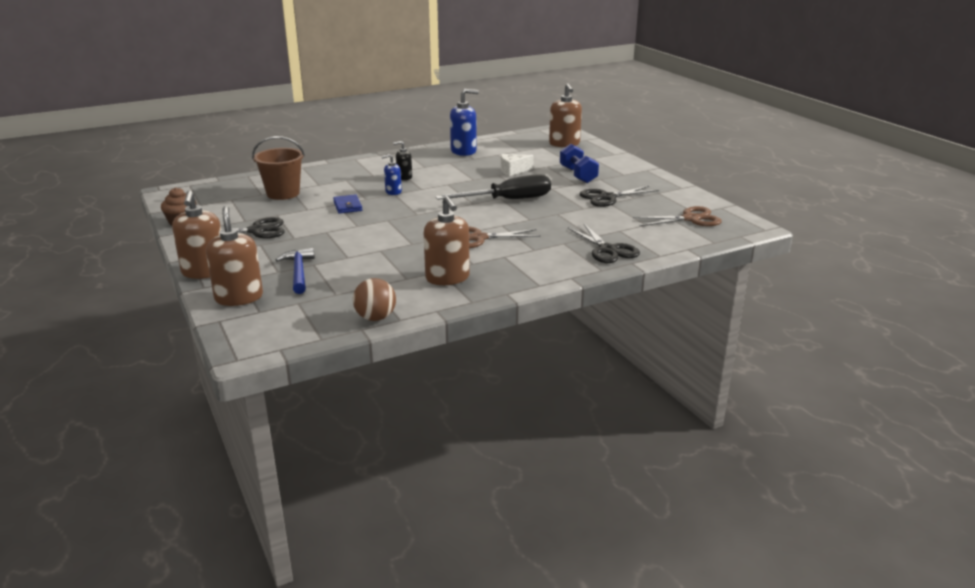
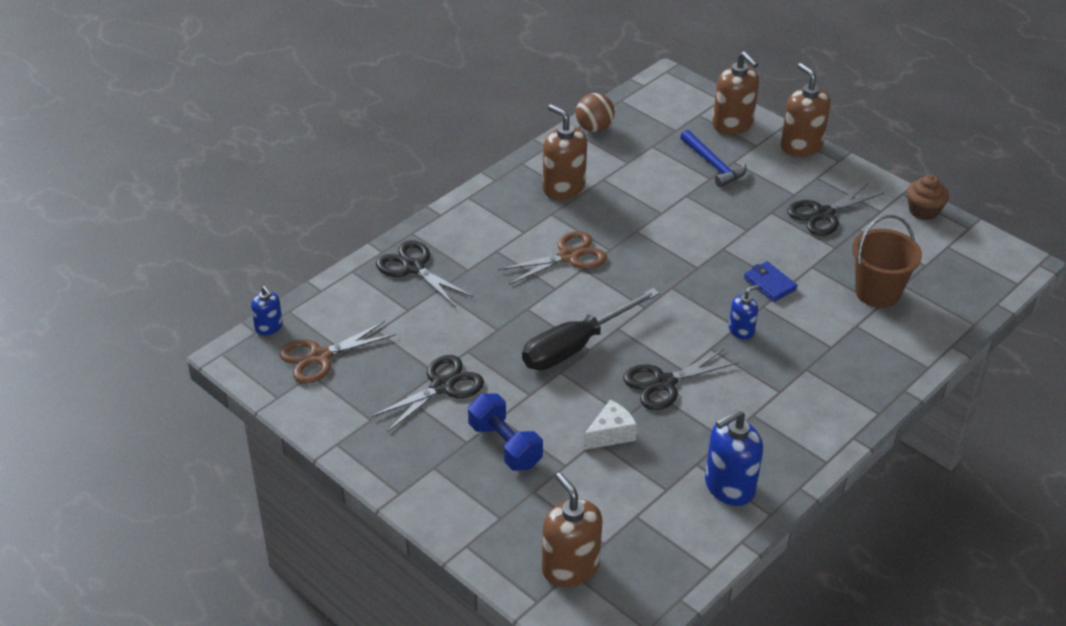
camera: 160 degrees right, 15 degrees up
black soap dispenser [393,141,412,180] -> none
none -> blue soap dispenser [251,286,283,335]
none -> black scissors [623,348,739,410]

